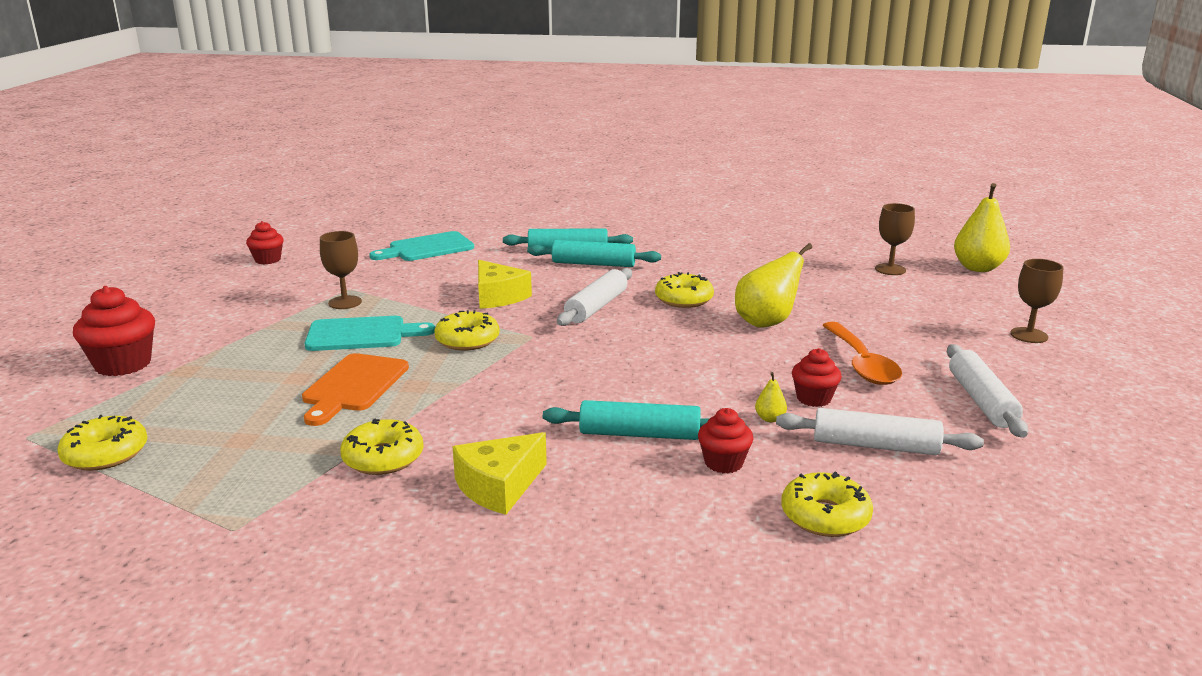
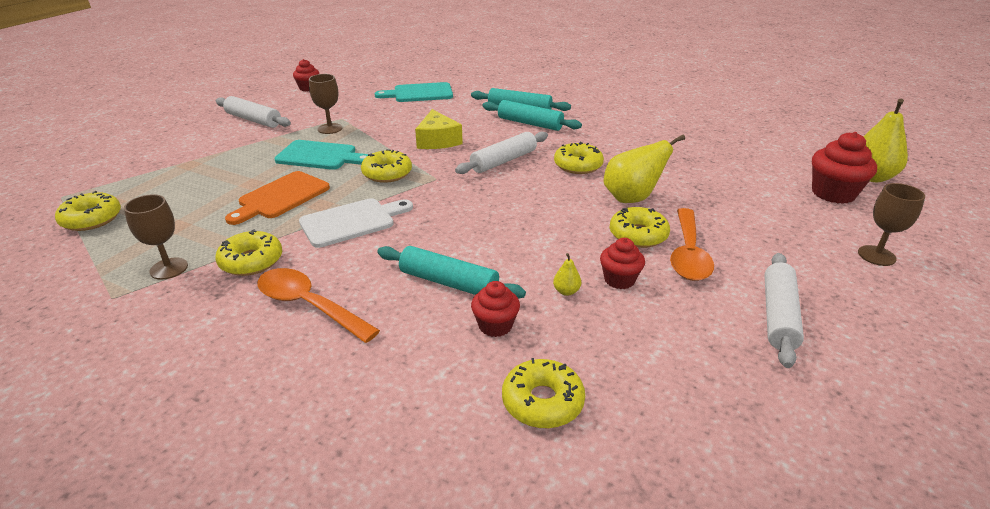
camera: 20 degrees right, 10 degrees up
red cupcake [73,286,155,376] -> red cupcake moved to [812,132,877,204]
yellow cheese [452,432,547,515] -> orange spoon [257,268,380,343]
white rolling pin [776,408,984,455] -> white rolling pin moved to [216,96,291,128]
brown goblet [875,203,915,275] -> brown goblet moved to [124,194,188,279]
none -> white cutting board [299,198,413,248]
none -> yellow donut [610,207,670,248]

